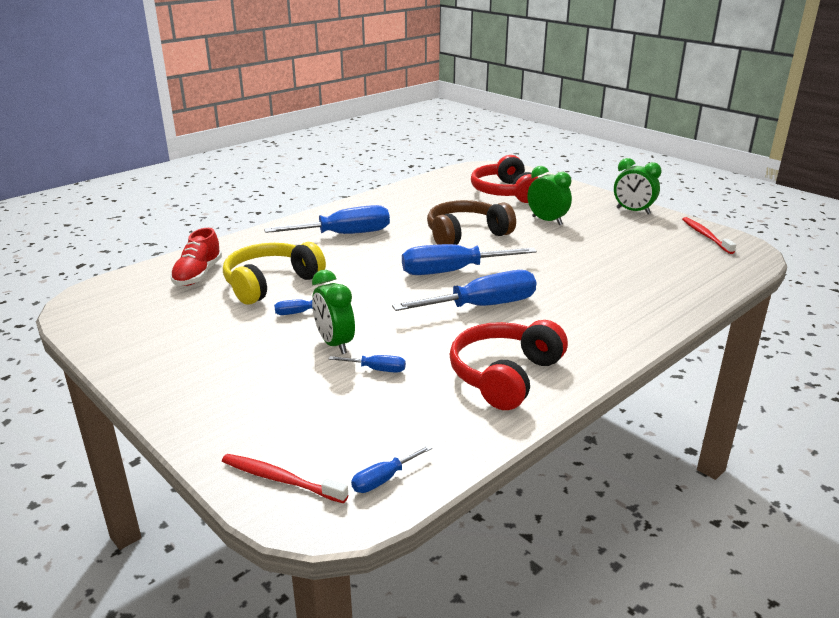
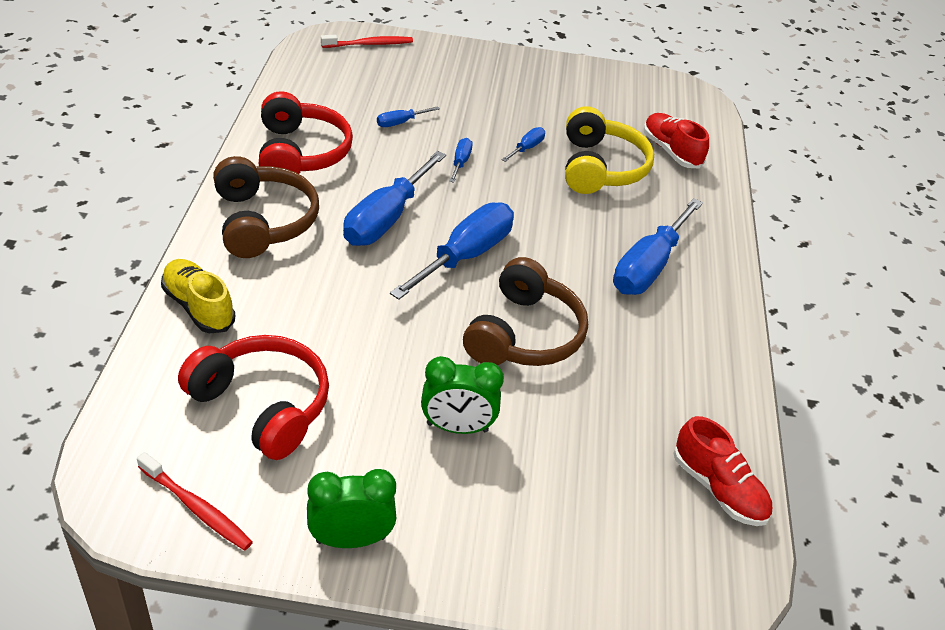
camera: 135 degrees right, 15 degrees up
green clock [312,270,355,354] -> none
blue screwdriver [351,445,432,493] -> blue screwdriver moved to [449,138,473,183]
red headphones [471,155,539,203] -> red headphones moved to [178,335,329,460]
none -> yellow shoe [161,259,235,333]
none -> brown headphones [213,156,319,258]
none -> red shoe [674,416,772,526]

